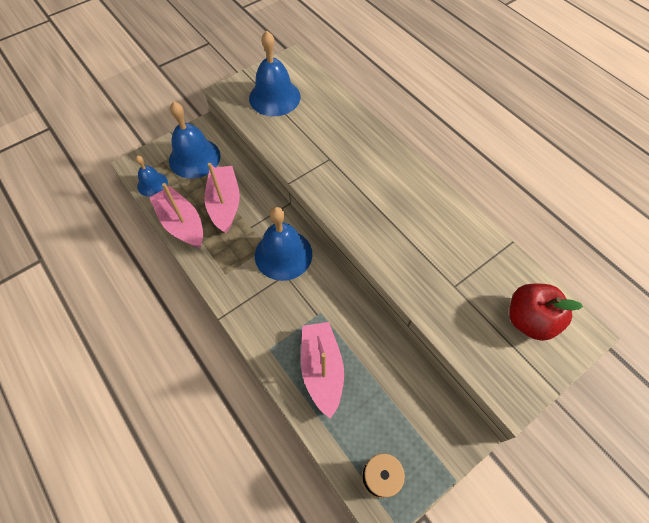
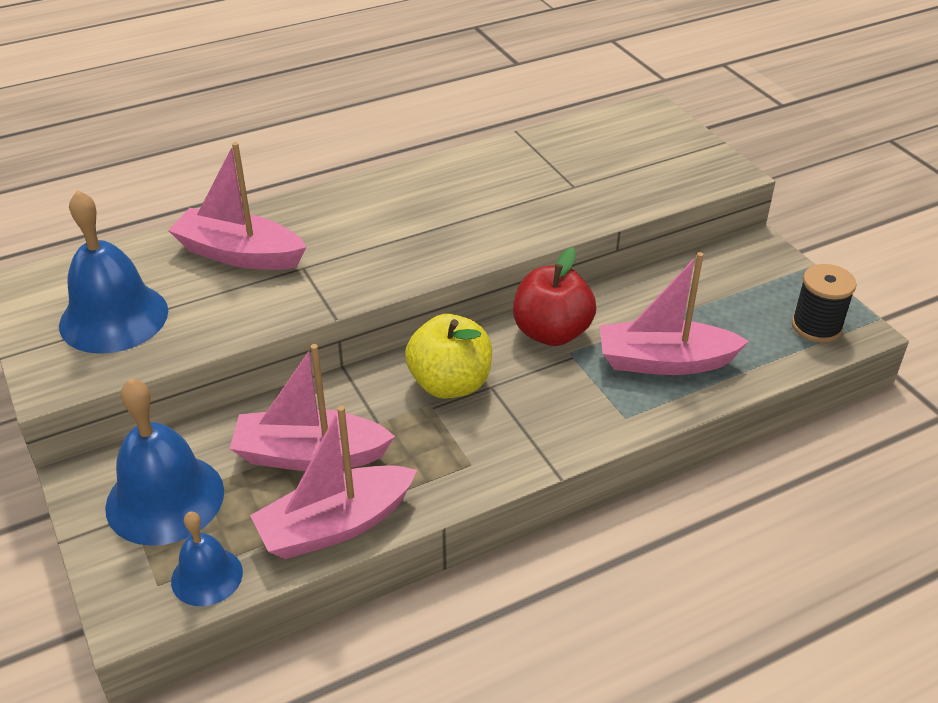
camera: 80 degrees left, 20 degrees down
blue bell [255,207,312,281] -> yellow apple [405,314,492,399]
red apple [509,284,583,341] -> red apple moved to [513,247,596,346]
none -> pink boat [168,142,307,270]

